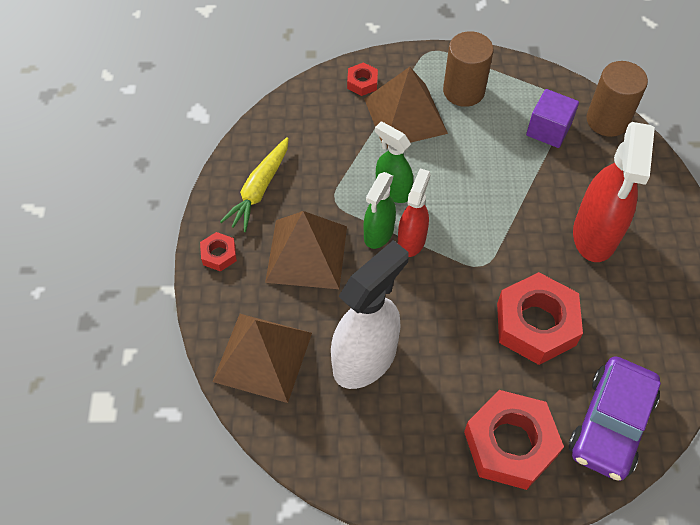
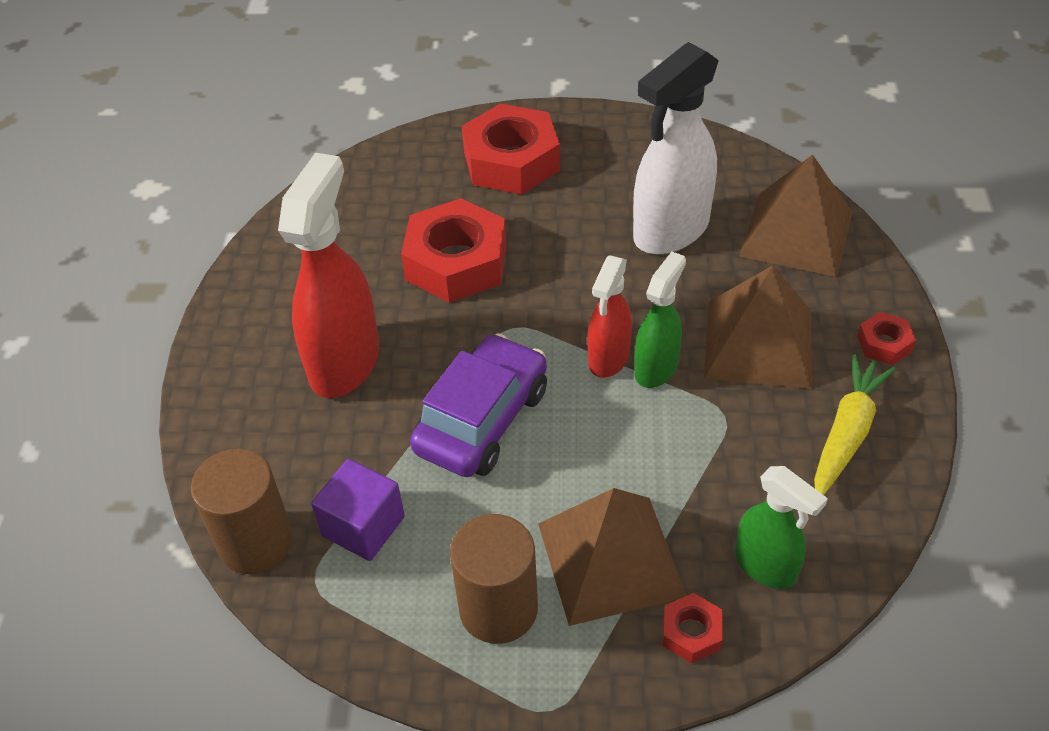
camera: 175 degrees left, 10 degrees down
green spray bottle [375,121,413,203] -> green spray bottle moved to [735,466,828,589]
purple car [569,356,661,481] -> purple car moved to [410,333,547,477]

